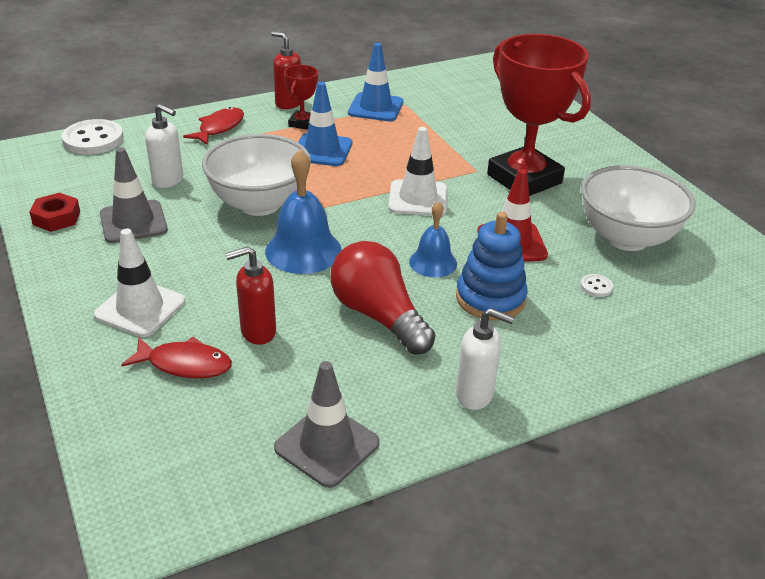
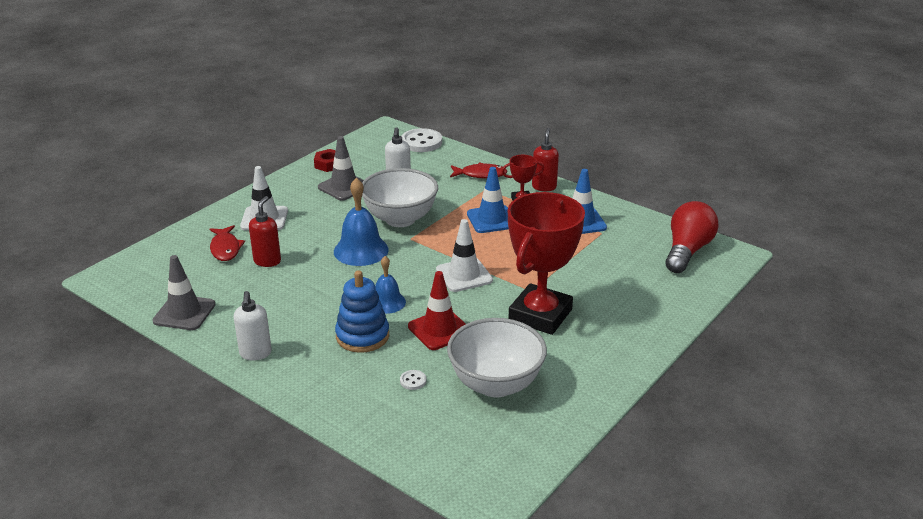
camera: 65 degrees right, 5 degrees down
red soap dispenser [225,246,276,345] -> red soap dispenser turned 60 degrees clockwise [249,196,281,267]
red light bulb [330,241,435,354] -> red light bulb moved to [665,201,718,273]

